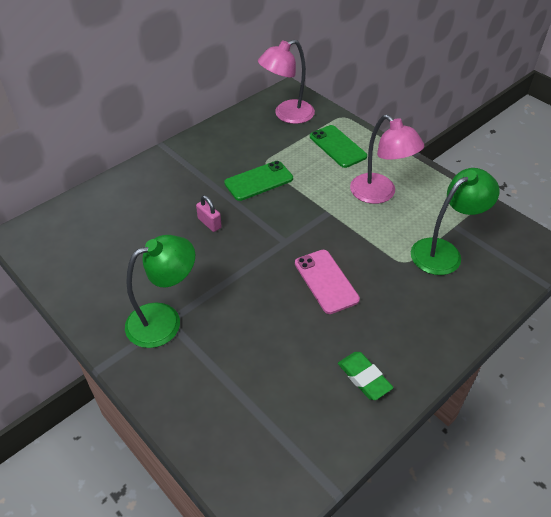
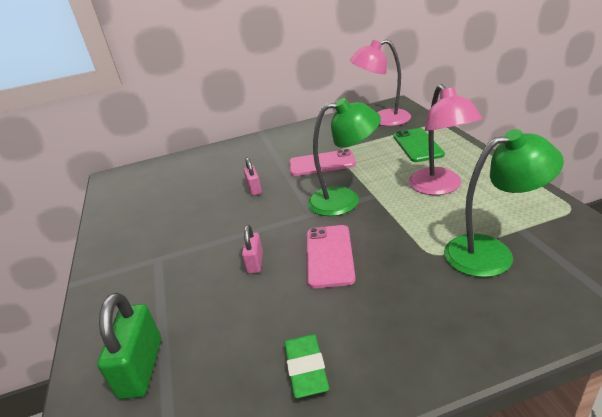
camera: 30 degrees right, 15 degrees down
green lamp [125,235,195,348] -> green lamp moved to [308,98,381,216]
green phone [224,161,293,201] -> pink phone [289,149,356,176]
none -> green padlock [97,293,161,399]
none -> pink padlock [242,225,263,274]

